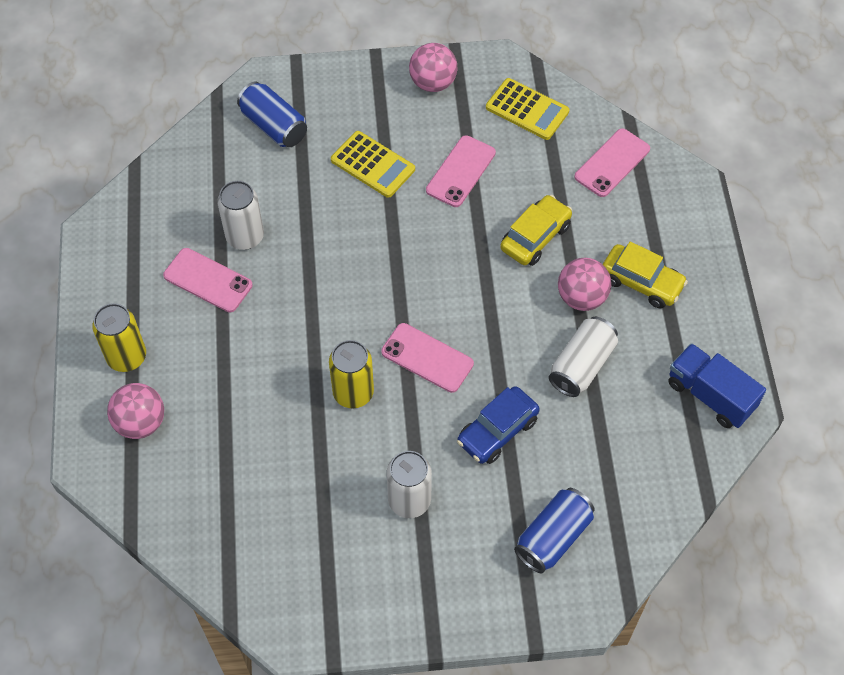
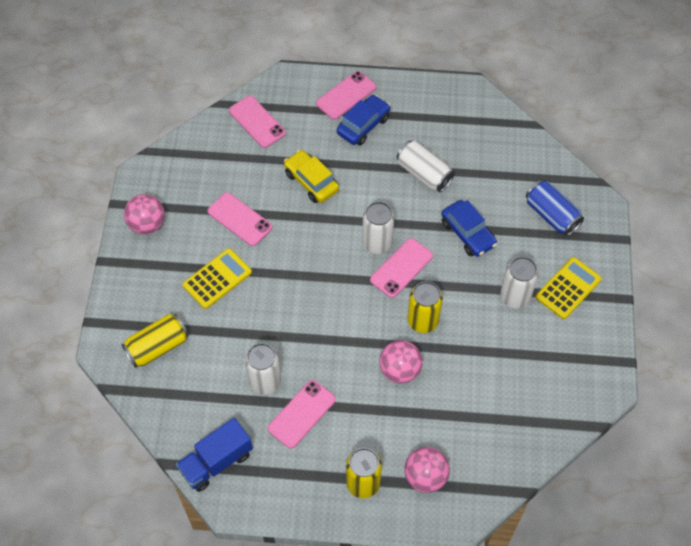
camera: 80 degrees left, 0 degrees up
blue can [237,82,307,147] -> yellow can [122,314,189,368]
yellow calculator [486,78,569,140] -> yellow calculator moved to [536,257,602,319]
pink ball [558,258,611,311] -> pink ball moved to [379,340,423,383]
yellow car [603,242,688,309] -> blue car [337,95,391,146]
blue truck [668,343,766,428] -> blue truck moved to [176,418,253,492]
none -> pink phone [316,71,376,120]
none -> white can [362,202,394,254]

